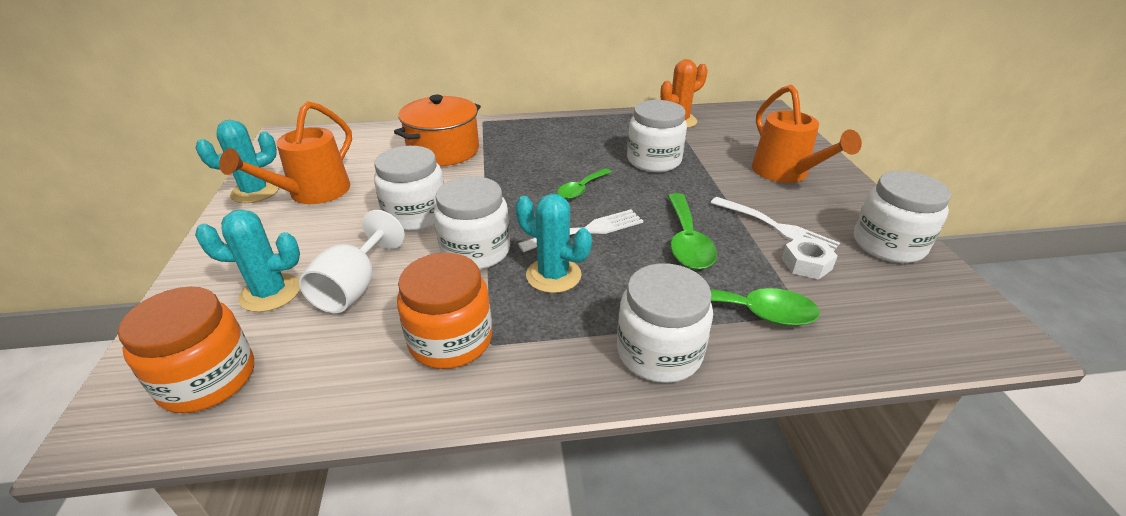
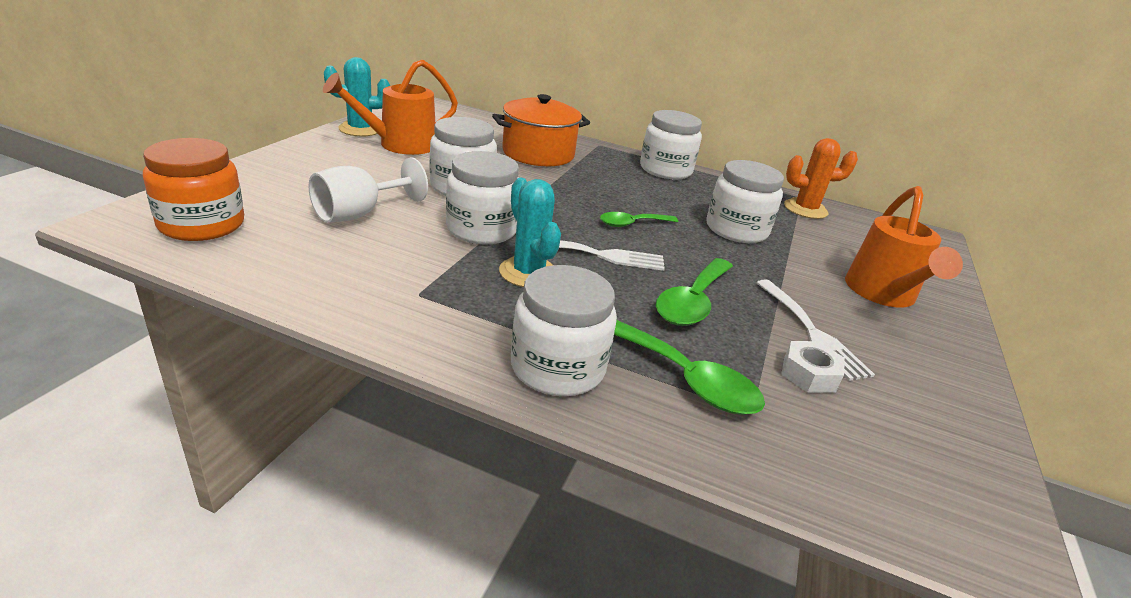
camera: 25 degrees right, 5 degrees down
turquoise cactus [195,209,300,312] -> none
orange jar [397,253,492,369] -> none
white jar [854,171,951,263] -> white jar moved to [640,110,702,180]

